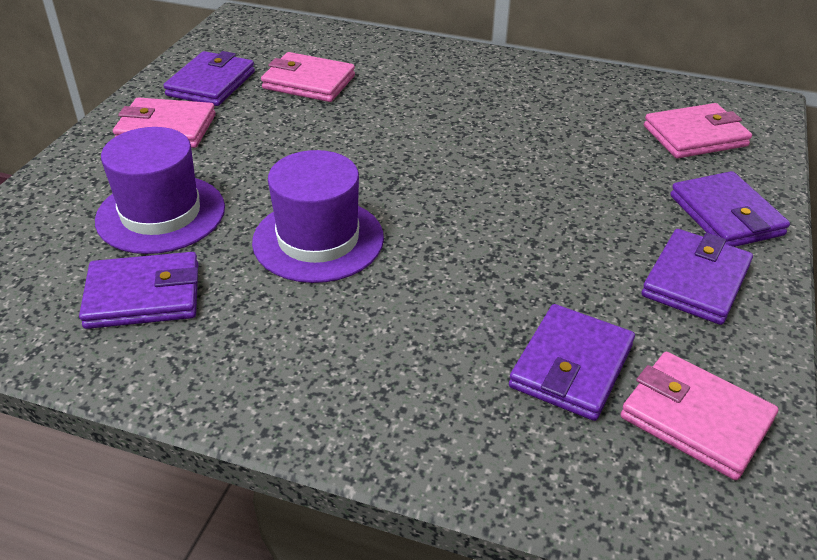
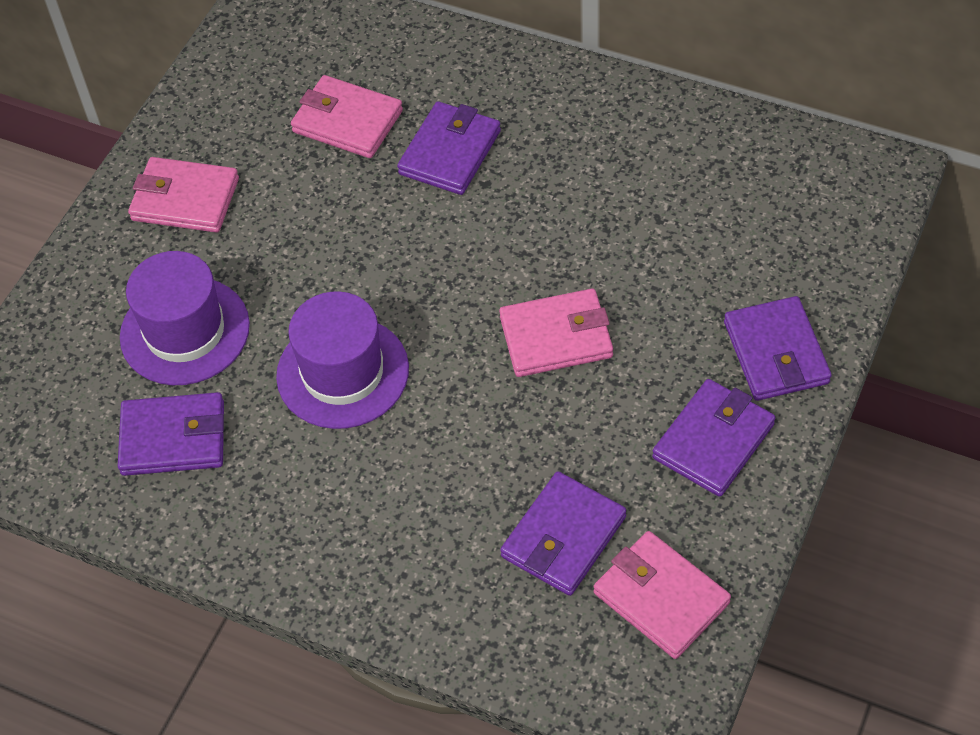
camera: 10 degrees right, 15 degrees up
purple wallet [163,51,255,106] -> purple wallet moved to [397,101,501,195]
pink wallet [644,103,752,158] -> pink wallet moved to [499,288,613,377]

